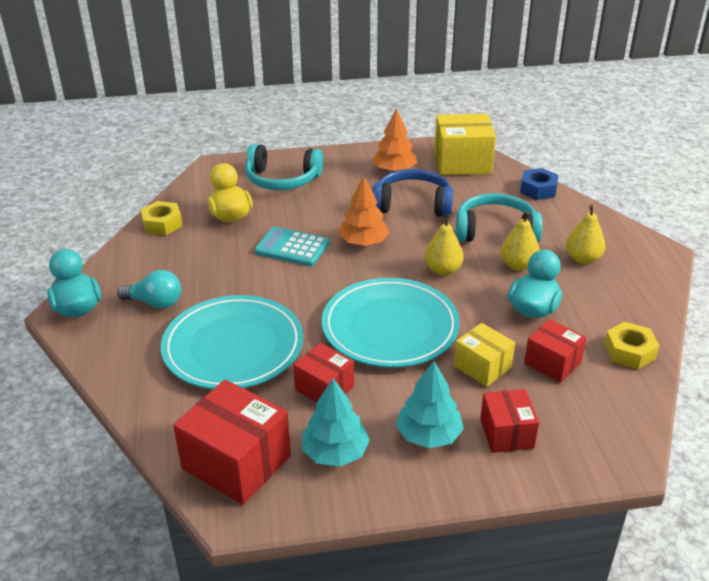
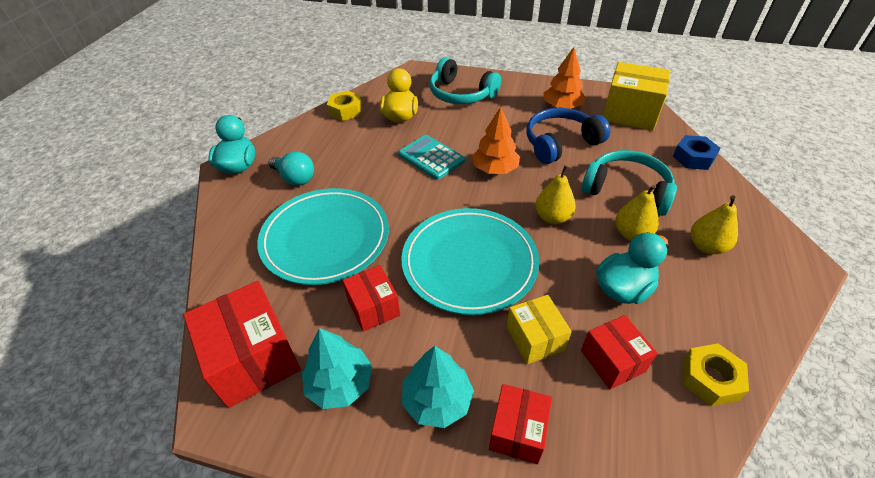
camera: 25 degrees right, 10 degrees up
blue headphones [373,169,453,217] -> blue headphones turned 60 degrees counterclockwise [527,108,611,164]

